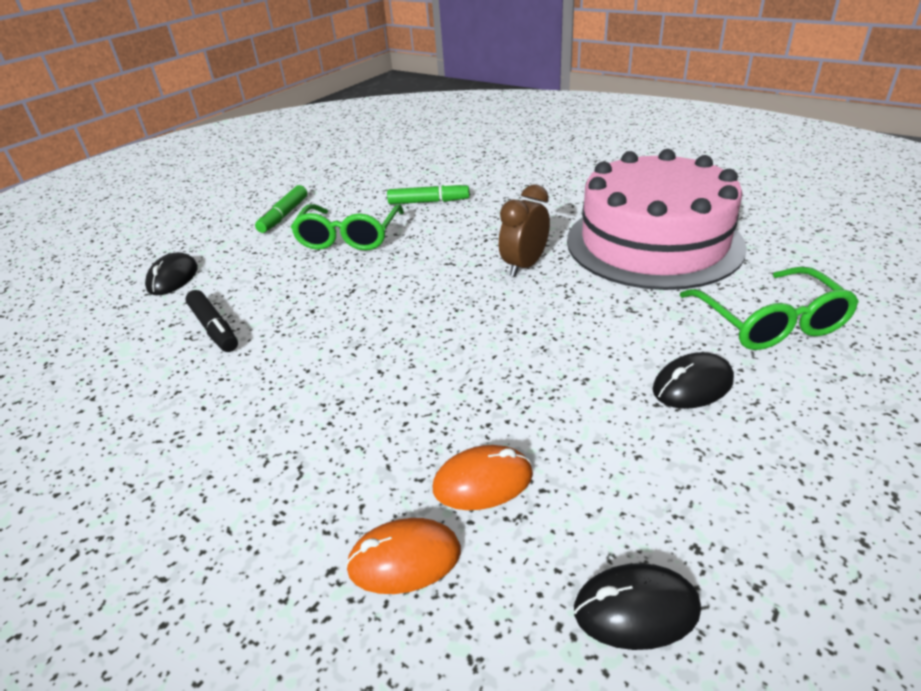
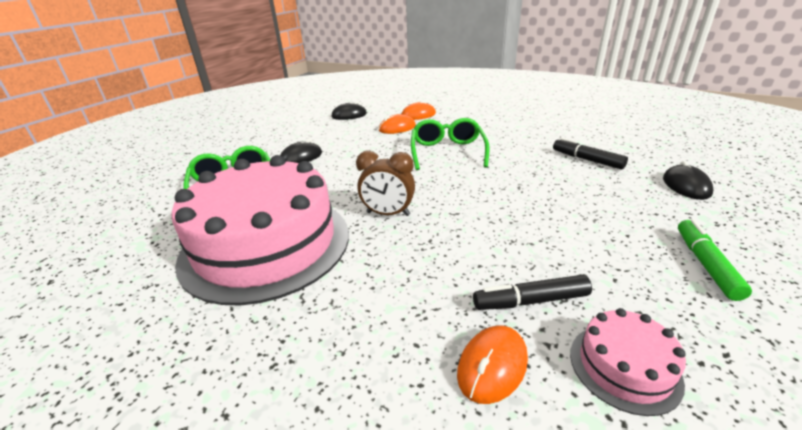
camera: 170 degrees right, 5 degrees down
green glasses [291,204,404,251] -> green glasses moved to [411,118,489,170]
green marker [387,182,470,204] -> black marker [473,275,592,310]
brown clock [499,184,550,277] -> brown clock turned 75 degrees clockwise [356,151,415,216]
none -> orange mouse [457,325,528,404]
none -> pink cake [570,308,686,416]

